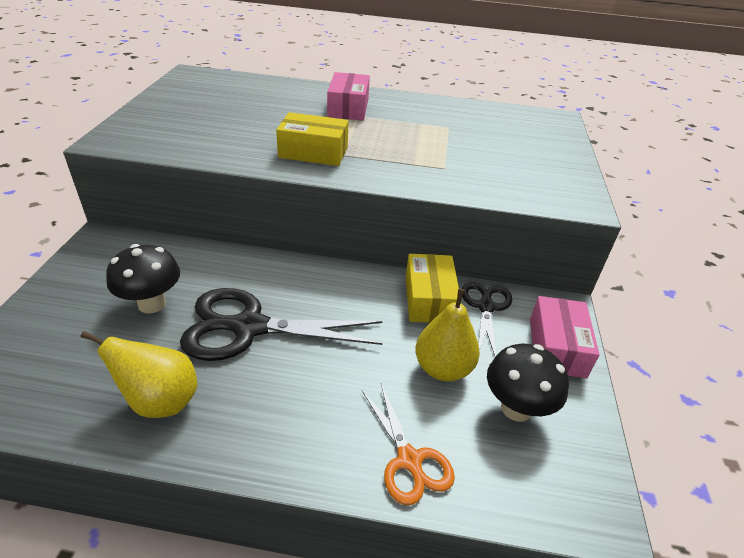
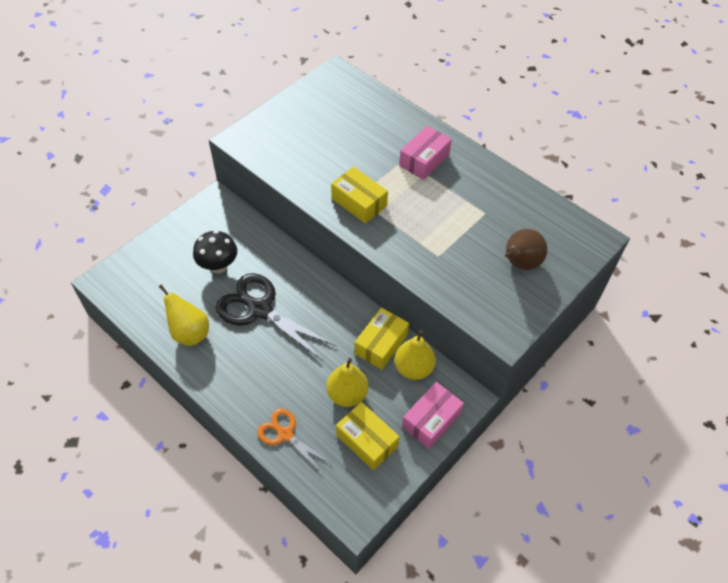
camera: 35 degrees right, 15 degrees up
orange scissors [362,384,455,505] -> orange scissors turned 120 degrees clockwise [257,409,332,474]
black scissors [462,282,512,357] -> yellow pear [395,330,436,380]
black mushroom [487,344,569,422] -> yellow box [336,402,400,470]
none -> brown pear [505,229,547,270]

